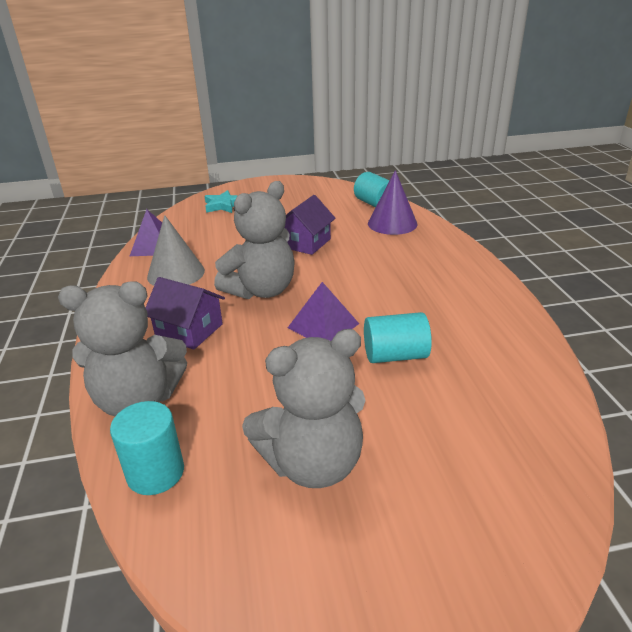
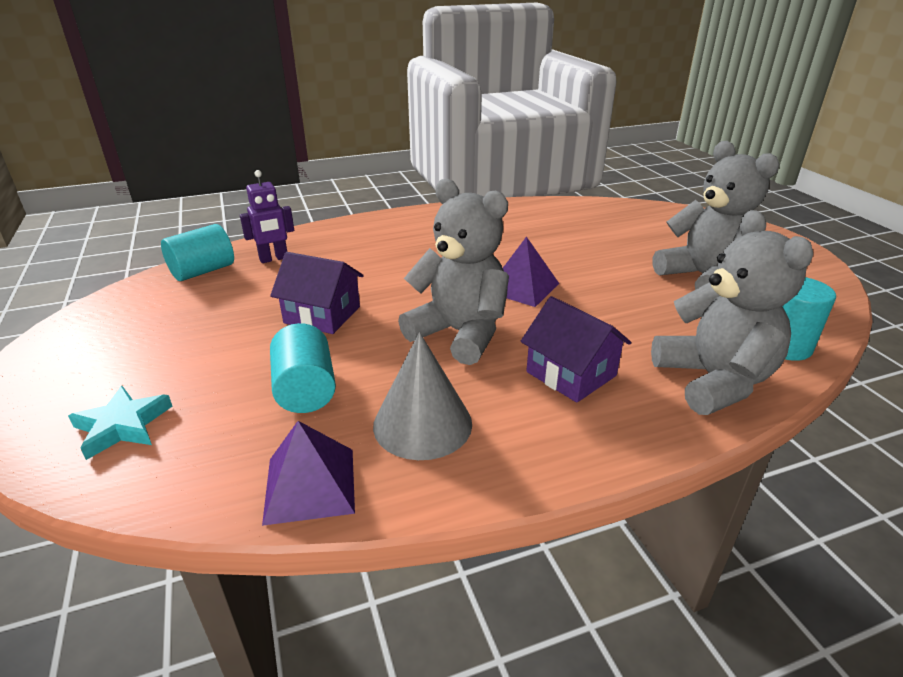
camera: 100 degrees left, 0 degrees up
purple house [146,277,225,350] -> purple house turned 60 degrees counterclockwise [521,296,631,403]
turquoise cylinder [364,312,432,363] -> turquoise cylinder moved to [270,323,336,413]
purple cone [368,170,418,235] -> purple robot [240,170,294,263]

